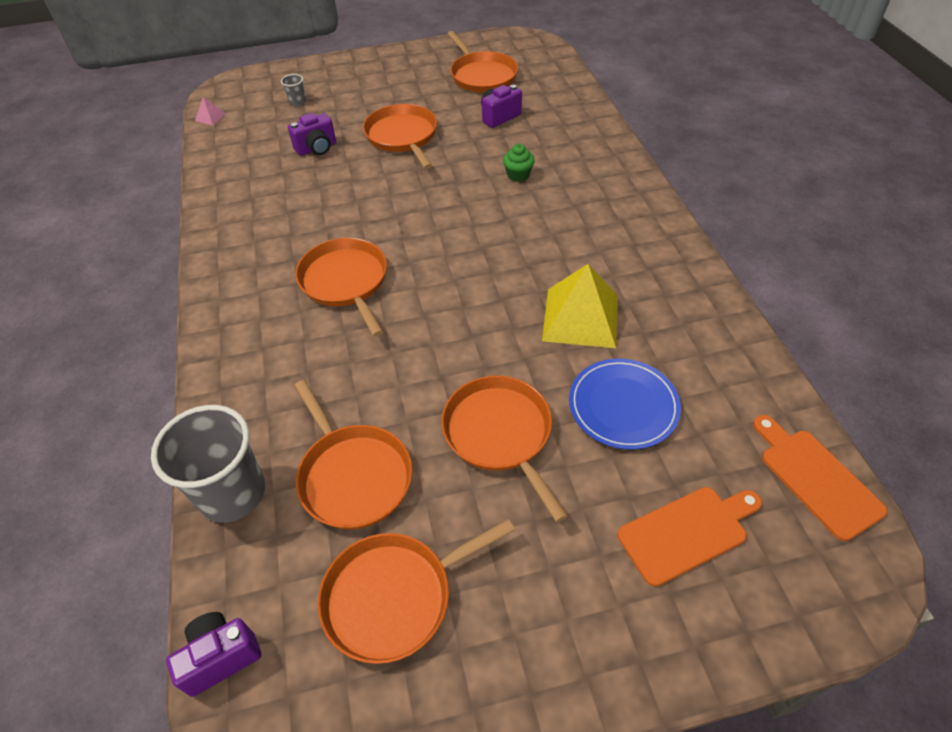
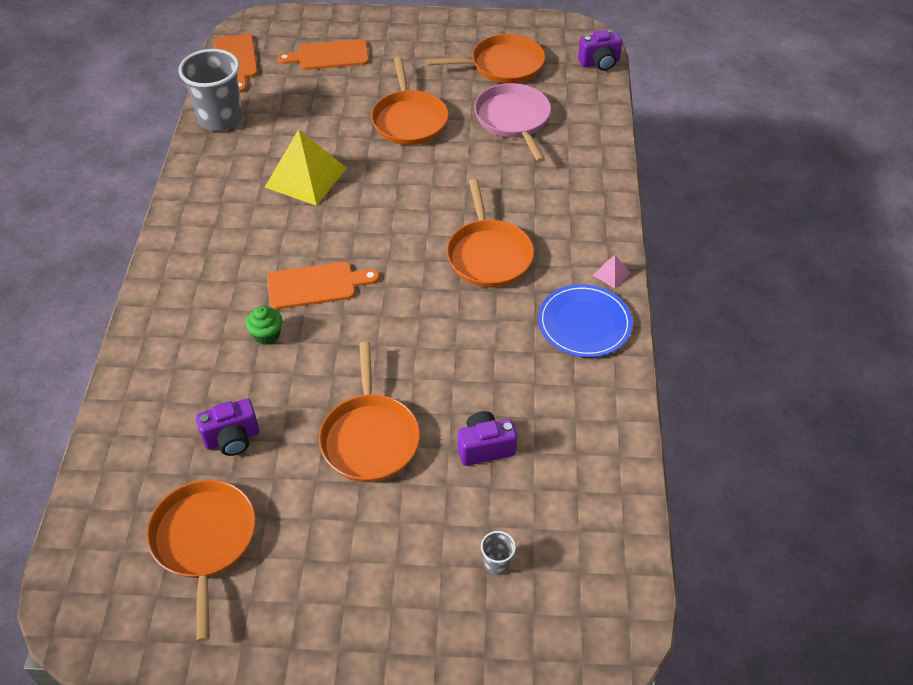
camera: 165 degrees left, 0 degrees up
grey cup [151,405,265,522] -> grey cup moved to [179,49,243,131]
pink pyramid [195,97,226,125] -> pink pyramid moved to [593,255,630,288]
orange pan [294,380,413,529] -> pink pan [474,83,551,162]
blue plate [569,358,681,450] -> blue plate moved to [538,284,632,357]
none -> orange cutting board [267,262,379,309]

